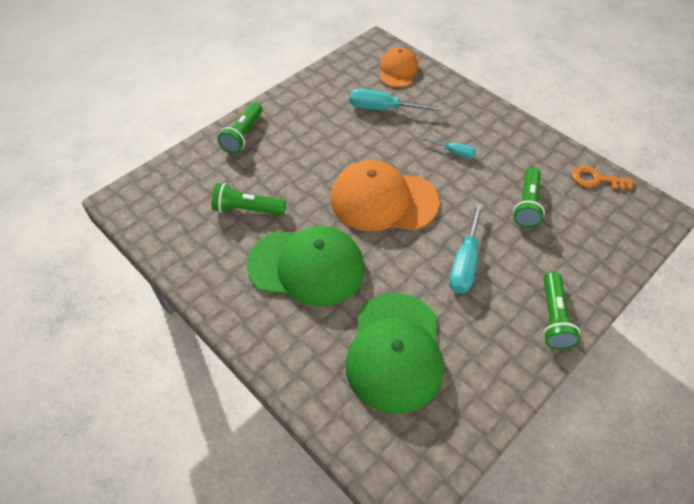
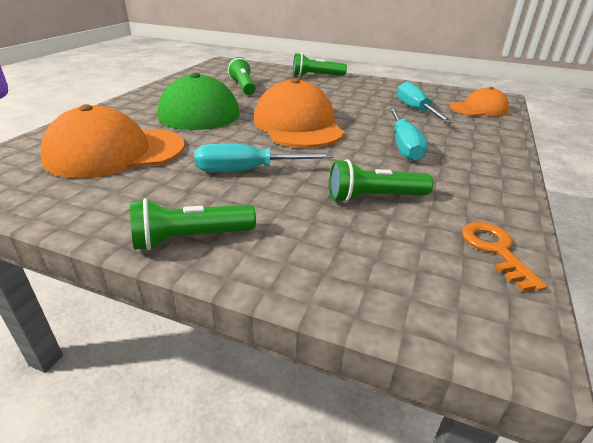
camera: 65 degrees right, 20 degrees down
green cap [345,293,443,414] -> orange cap [40,104,185,179]
turquoise screwdriver [420,136,476,159] -> turquoise screwdriver [389,108,428,161], size x1.70

